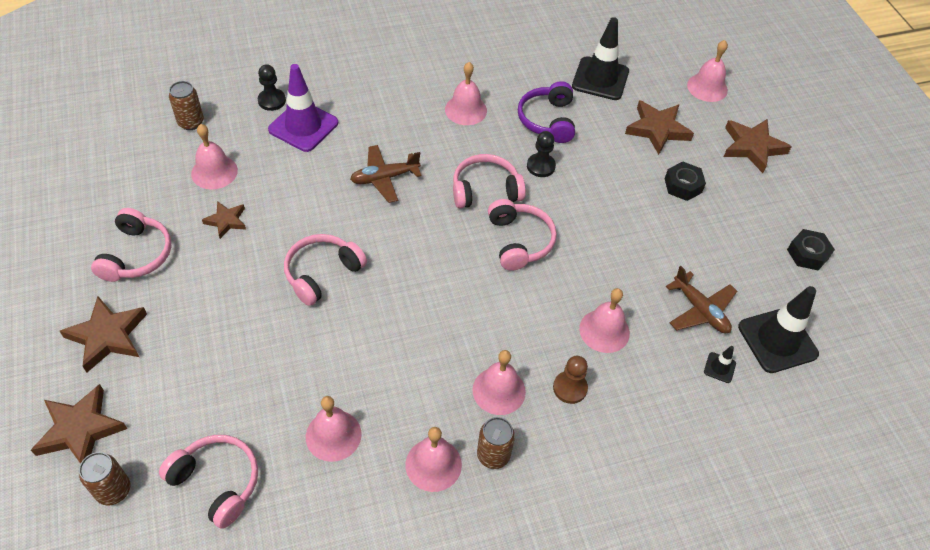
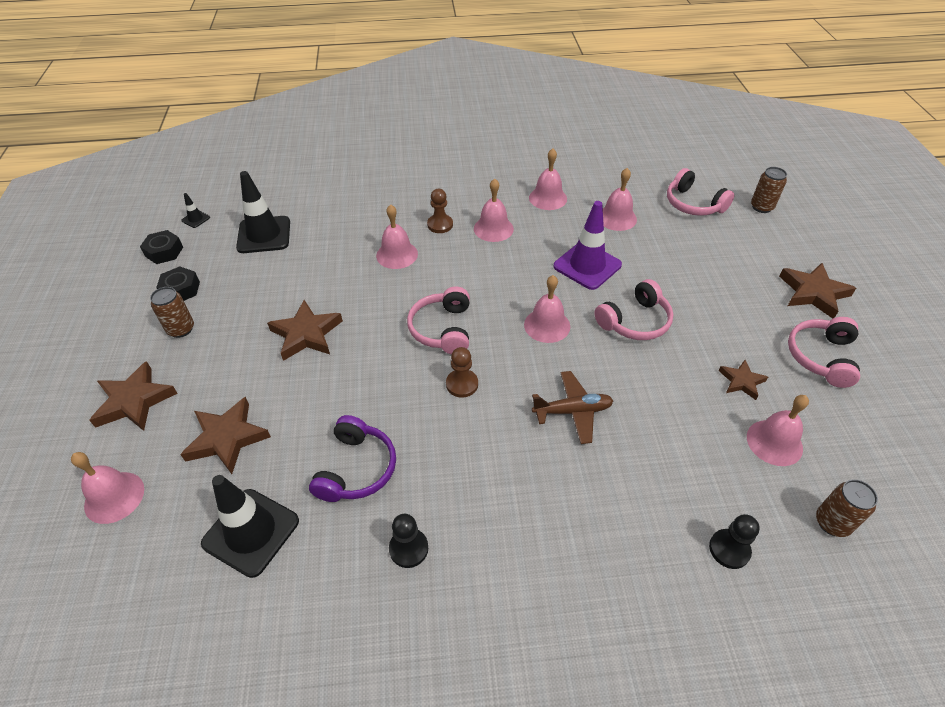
camera: 165 degrees left, 5 degrees down
brown star [31,384,128,464] -> brown star moved to [267,300,343,361]
purple traffic cone [268,64,338,152] -> purple traffic cone moved to [553,201,622,290]
pink bell [445,62,487,125] -> pink bell moved to [524,275,570,343]
pink headphones [453,154,526,208] -> brown pawn [446,347,478,398]
brown can [477,417,515,469] -> brown can moved to [150,287,194,338]
black pawn [527,131,556,177] -> black pawn moved to [389,514,428,568]
black nut [665,161,706,201] -> black nut moved to [140,230,183,264]
brown plane [666,266,737,333] -> none
black traffic cone [704,346,736,383] -> black traffic cone moved to [182,193,210,228]

